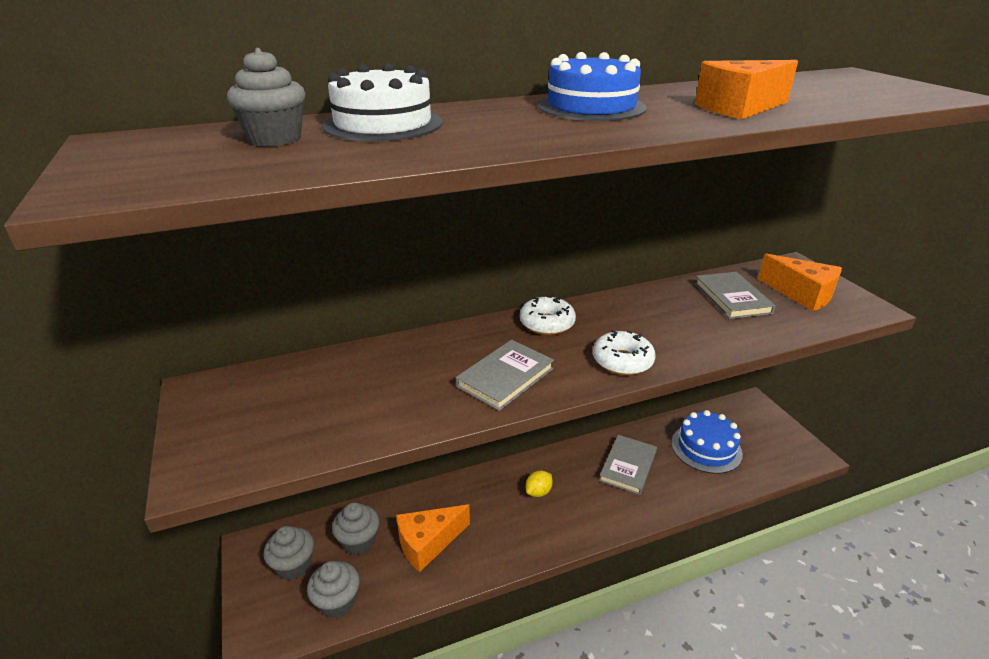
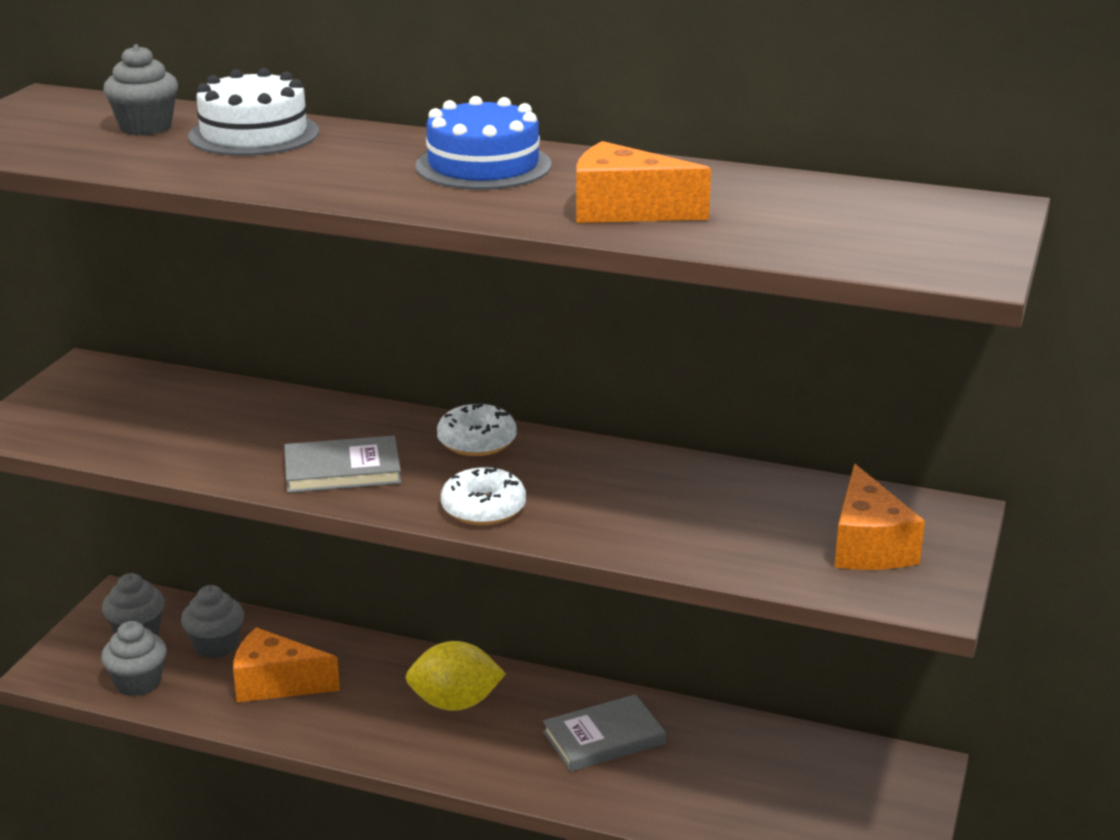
camera: 40 degrees right, 5 degrees down
yellow lemon [526,471,553,497] -> yellow lemon [406,641,506,711], size x1.81
blue cake [671,410,743,474] -> none
grey book [694,272,776,319] -> none

